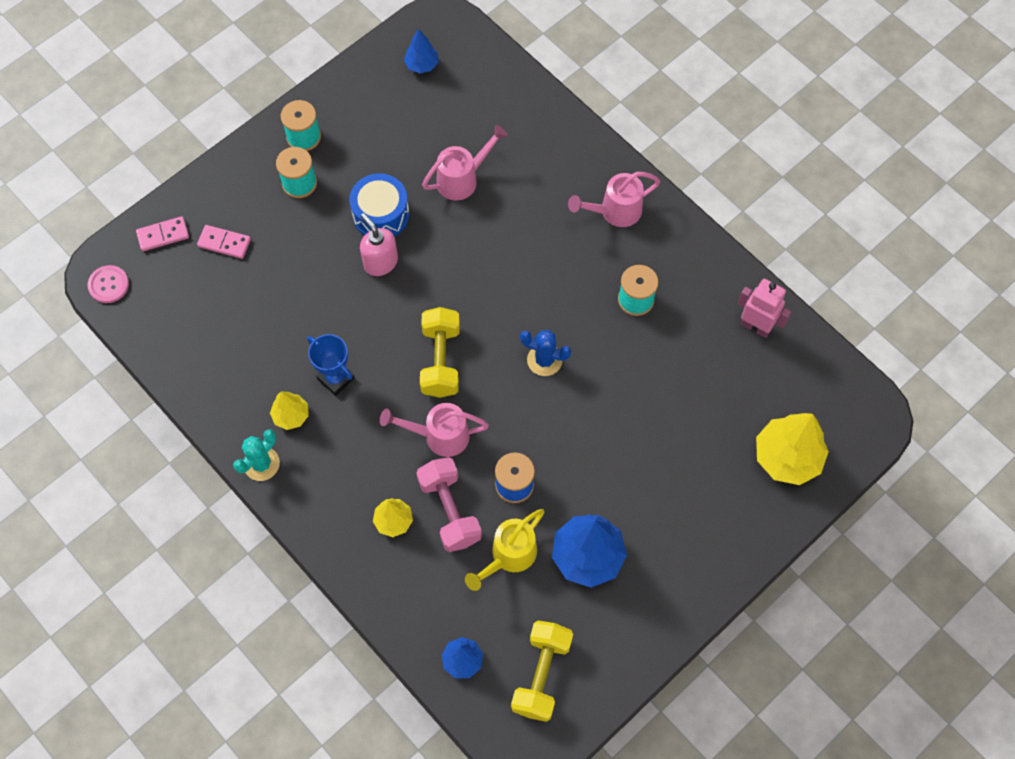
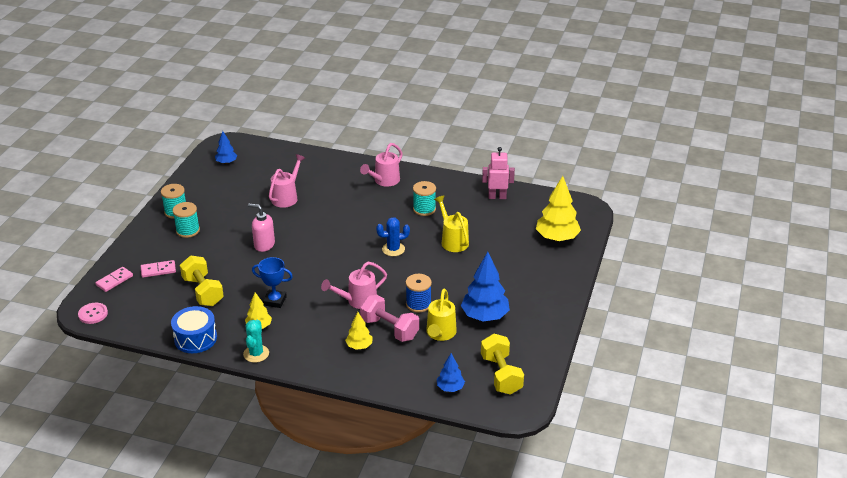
camera: 30 degrees left, 30 degrees down
blue drum [349,173,409,237] -> blue drum moved to [171,306,217,353]
yellow dumbbell [420,307,460,398] -> yellow dumbbell moved to [180,256,224,306]
none -> yellow watering can [434,195,469,252]

